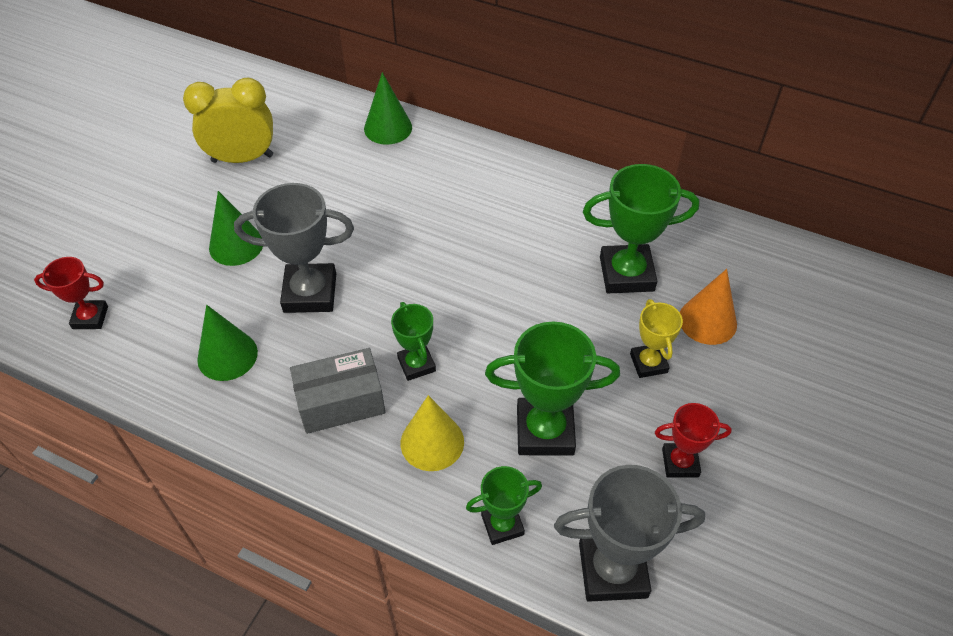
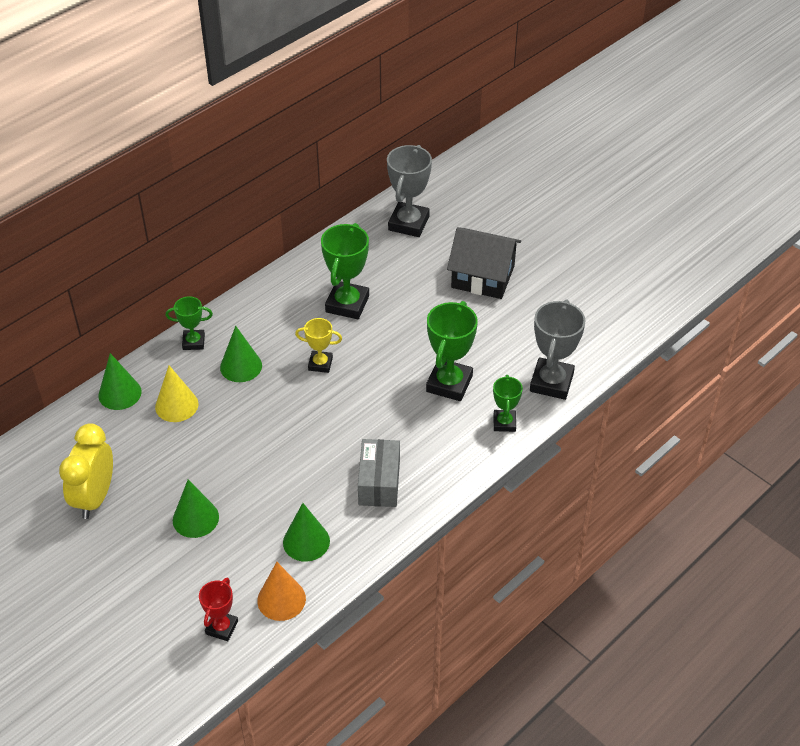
camera: 70 degrees left, 5 degrees down
grey trophy [234,183,354,313] -> grey trophy moved to [387,145,432,237]
green trophy [391,302,436,381] -> green trophy moved to [166,296,213,350]
yellow cone [401,395,464,471] -> yellow cone moved to [155,365,198,422]
yellow trophy [630,299,683,378] -> yellow trophy moved to [295,318,342,373]
red trophy [655,403,732,478] -> none
orange cone [680,269,737,345] -> orange cone moved to [257,562,306,621]
none -> green cone [220,326,262,382]
none -> black house [447,227,521,299]

